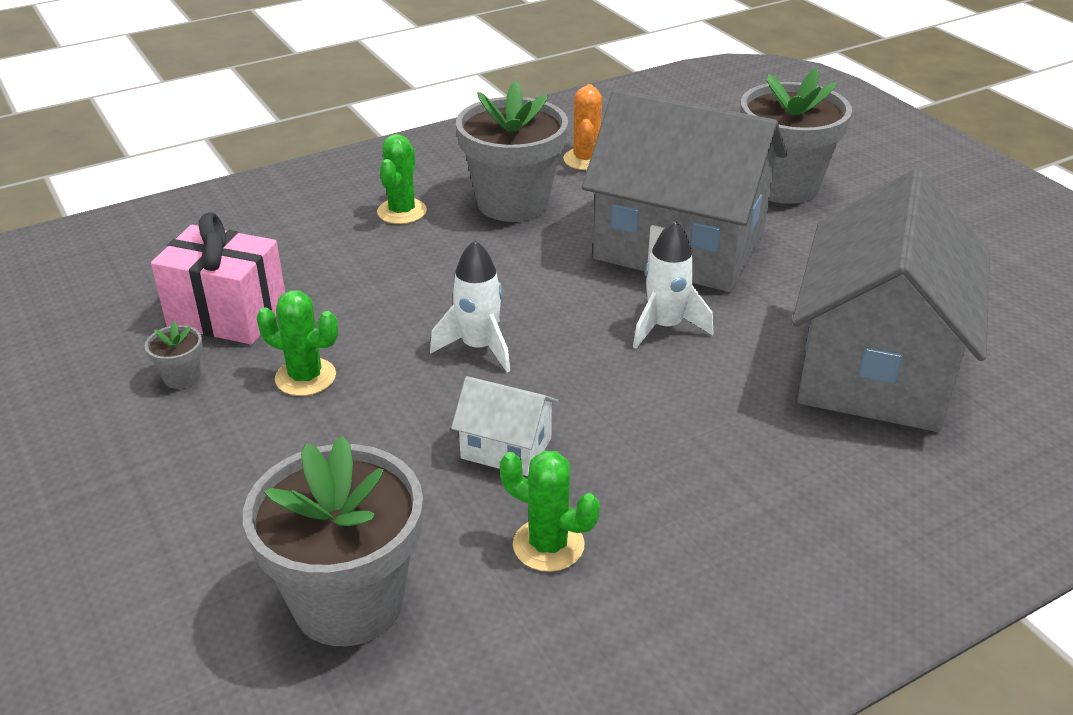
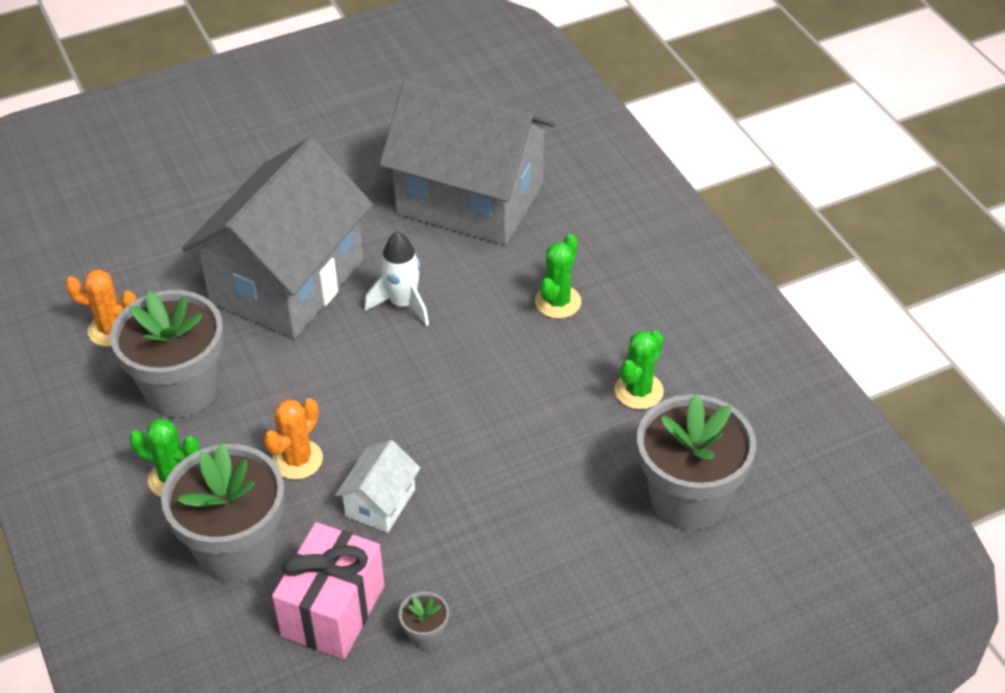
camera: 85 degrees left, 10 degrees up
green cactus [257,290,338,396] -> green cactus moved to [535,234,581,319]
white rocket [430,240,510,372] -> none
white house [451,376,558,476] -> white house moved to [335,440,421,533]
grey flower pot [740,68,852,204] -> grey flower pot moved to [161,444,285,583]
none -> orange cactus [263,398,323,480]

